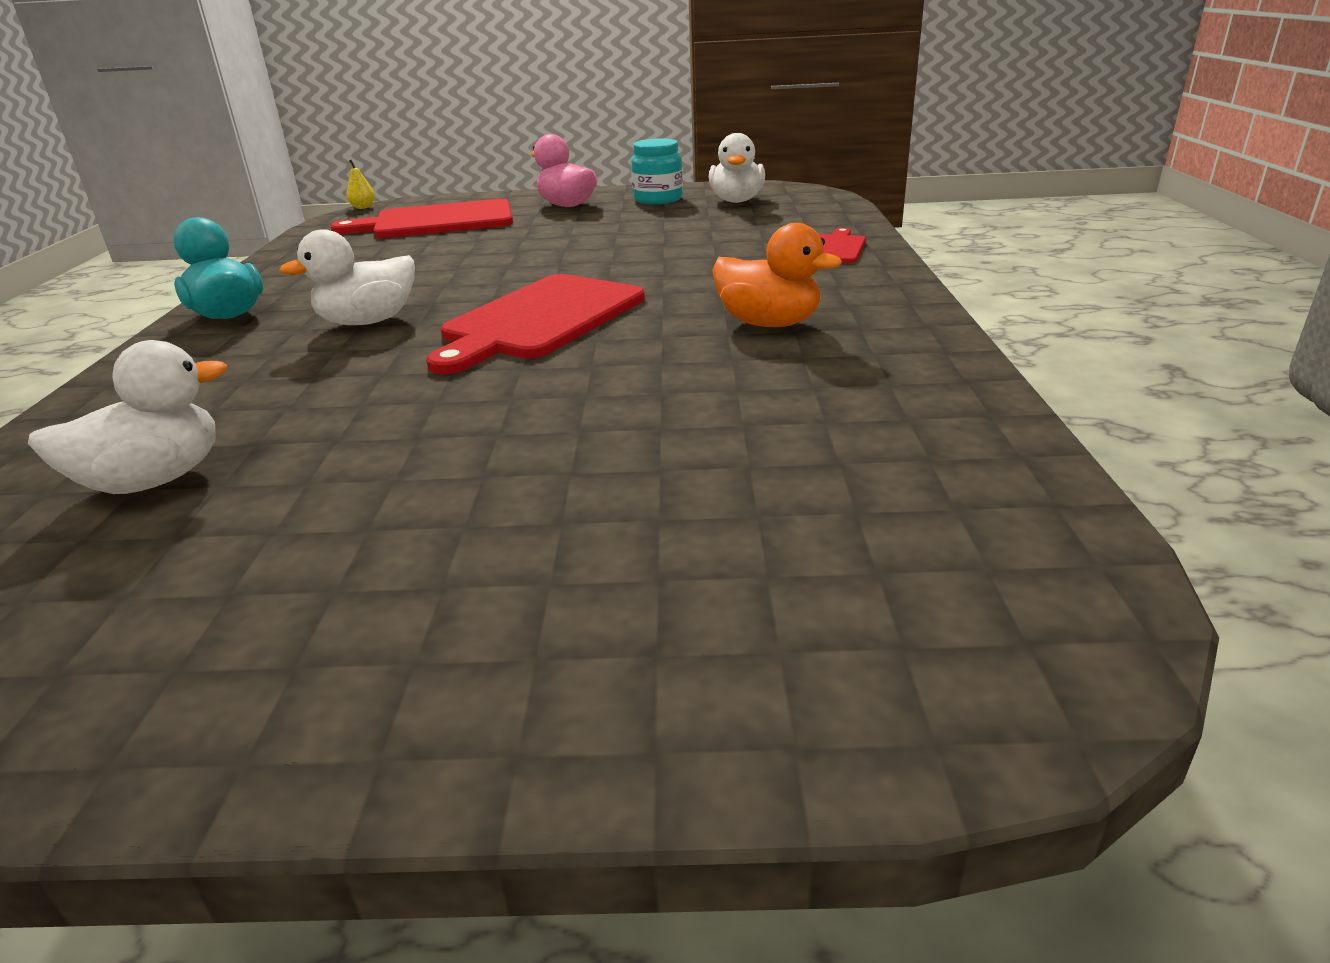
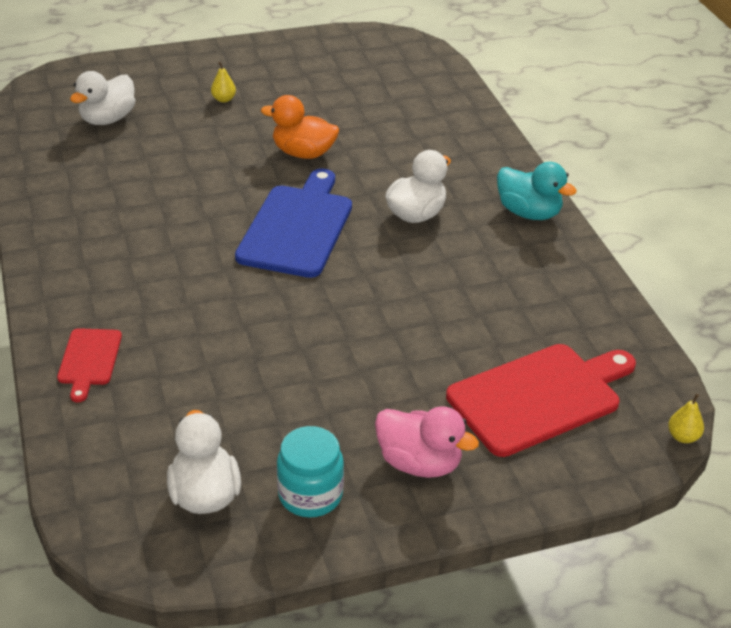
camera: 160 degrees right, 10 degrees up
white duck [28,340,227,494] -> white duck moved to [70,71,135,125]
red cutting board [426,274,645,374] -> blue cutting board [235,168,352,278]
orange duck [712,223,842,327] -> orange duck moved to [261,95,339,159]
none -> yellow pear [211,62,236,103]

